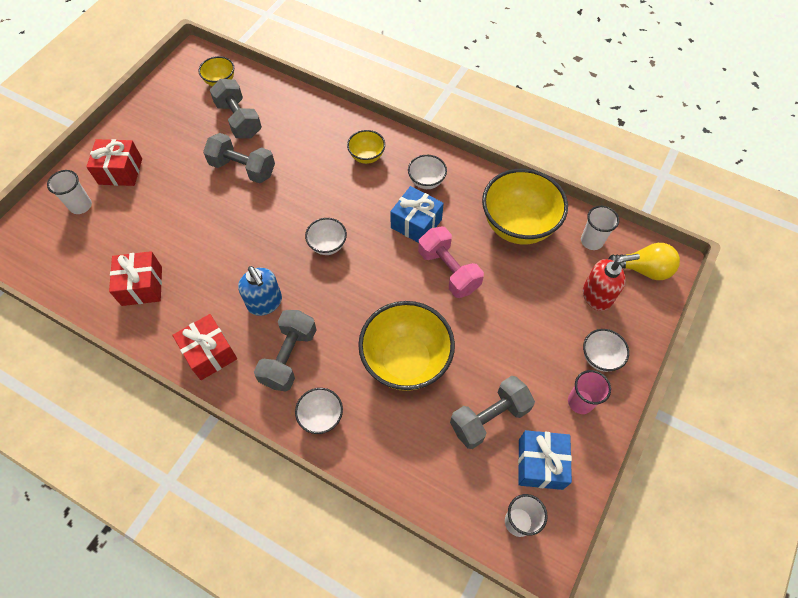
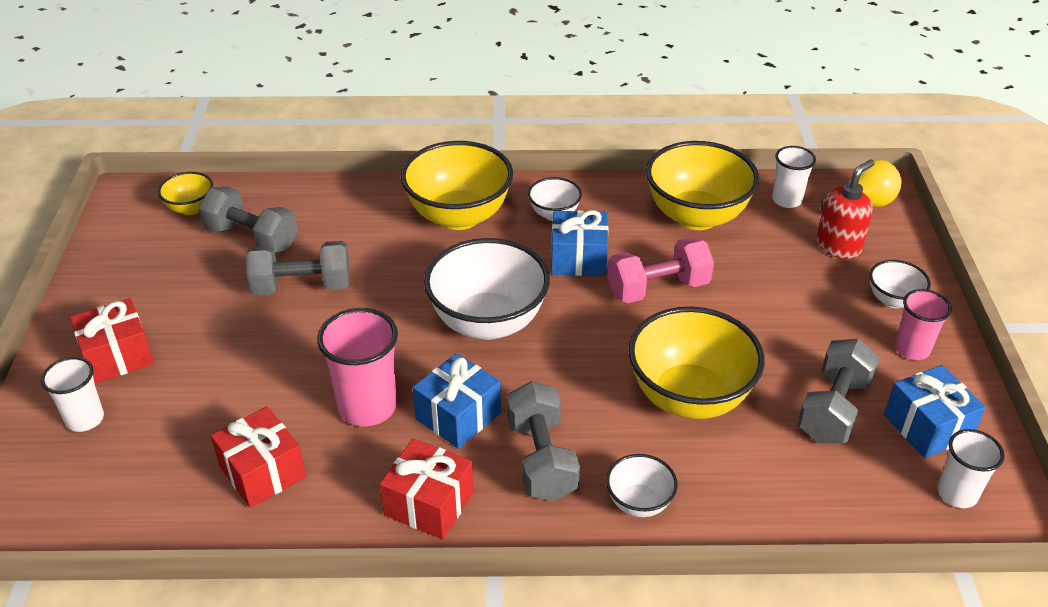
camera: 30 degrees left, 20 degrees down
blue soap dispenser [238,266,282,316] -> blue gift [413,353,501,449]
white bowl [305,218,347,255] -> white bowl [424,238,550,340], size x2.04
yellow bowl [347,130,385,164] -> yellow bowl [400,141,513,230], size x2.04
pink dumbbell [418,227,484,298] -> pink dumbbell turned 45 degrees counterclockwise [607,237,714,303]
none -> pink cup [317,308,398,427]

